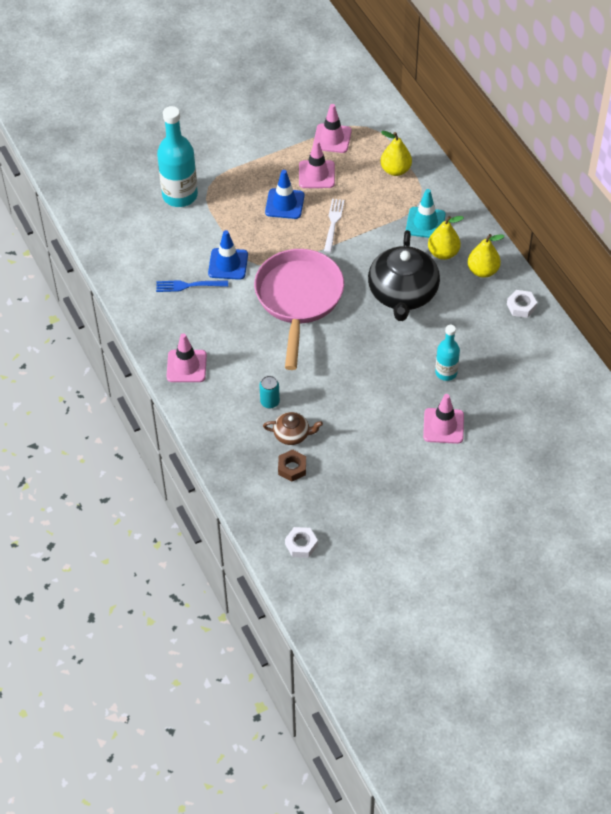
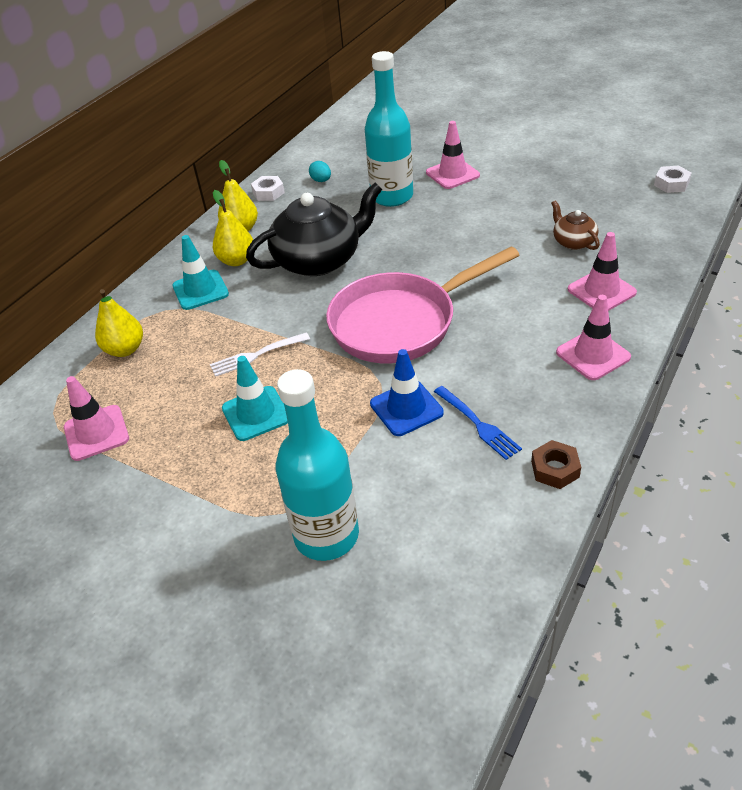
camera: 120 degrees left, 10 degrees down
turquoise can [260,376,280,409] -> none
blue traffic cone [265,170,304,219] -> turquoise traffic cone [222,356,288,441]
brown nut [278,449,306,482] -> brown nut moved to [531,440,581,489]
pink traffic cone [299,140,335,188] -> pink traffic cone moved to [568,232,637,311]
turquoise bottle [435,325,460,381] -> turquoise bottle [365,51,413,207], size x1.74
none -> turquoise egg [309,161,331,182]

